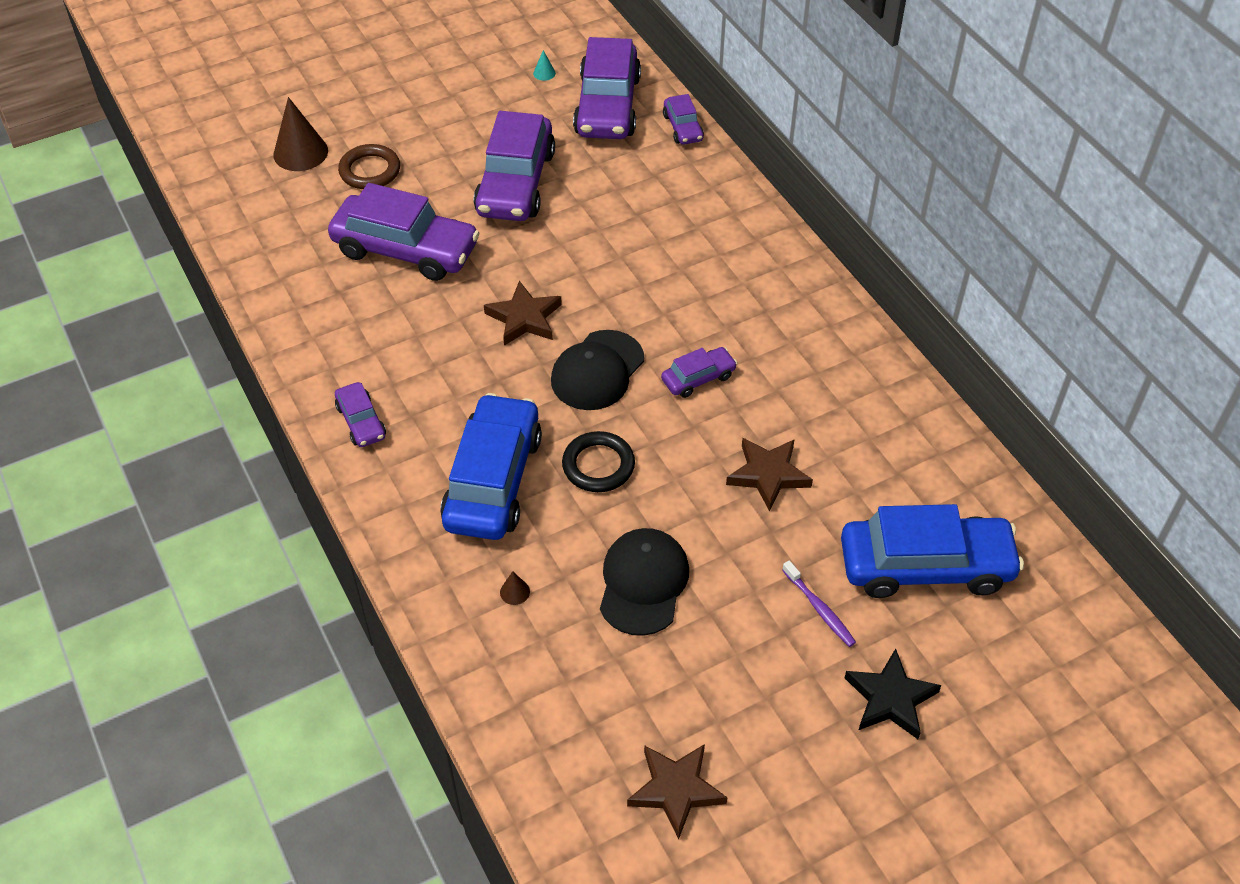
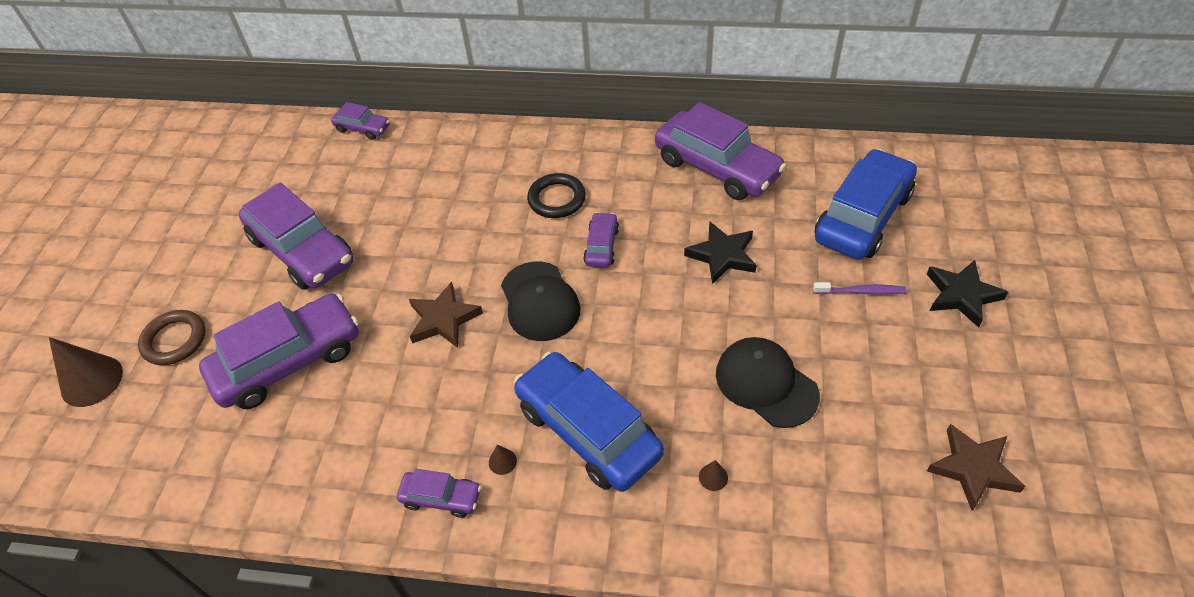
camera: 50 degrees left, 0 degrees up
turquoise cone [533,50,556,81] -> none
black ring [562,431,635,492] -> black ring moved to [527,173,586,218]
purple car [573,37,641,139] -> purple car moved to [655,102,786,200]
brown star [726,438,813,512] -> black star [684,222,757,284]
none -> brown cone [489,444,517,475]

